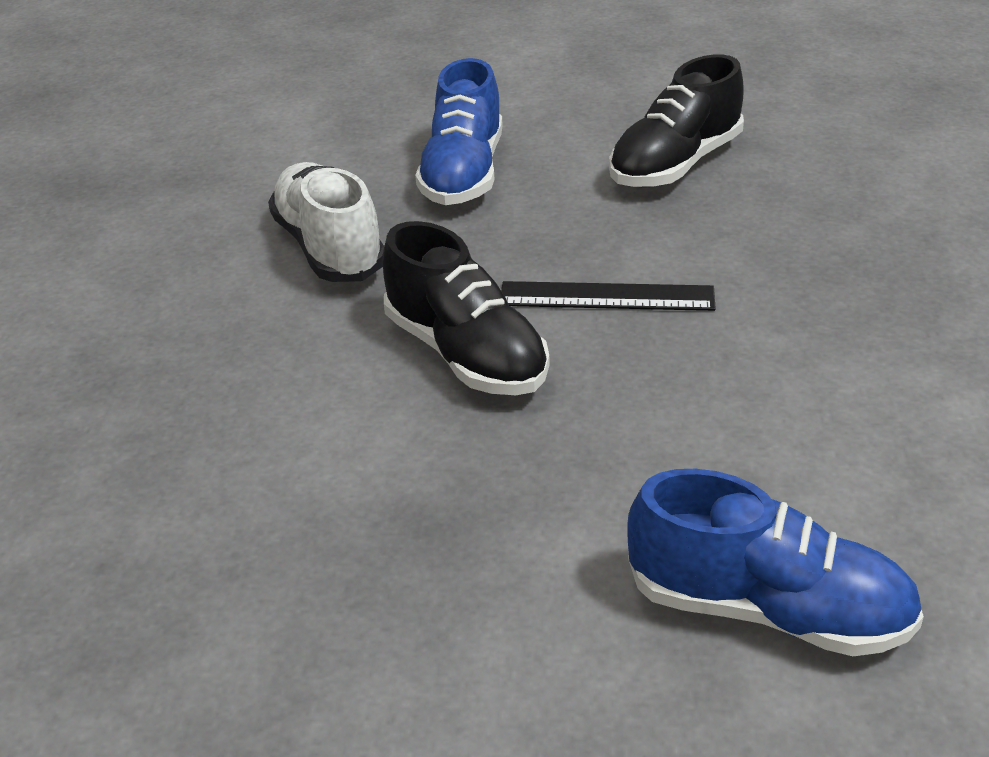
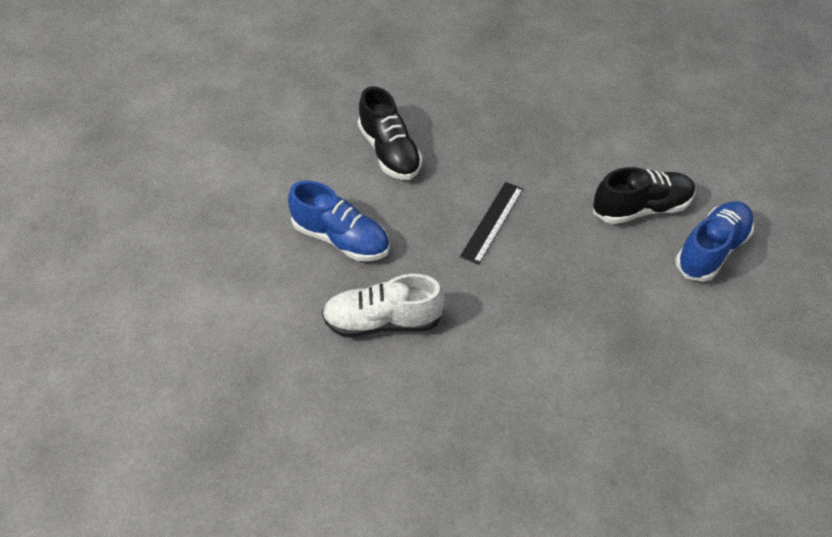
camera: 70 degrees left, 15 degrees up
black shoe [383,221,550,395] -> black shoe moved to [593,167,695,224]

